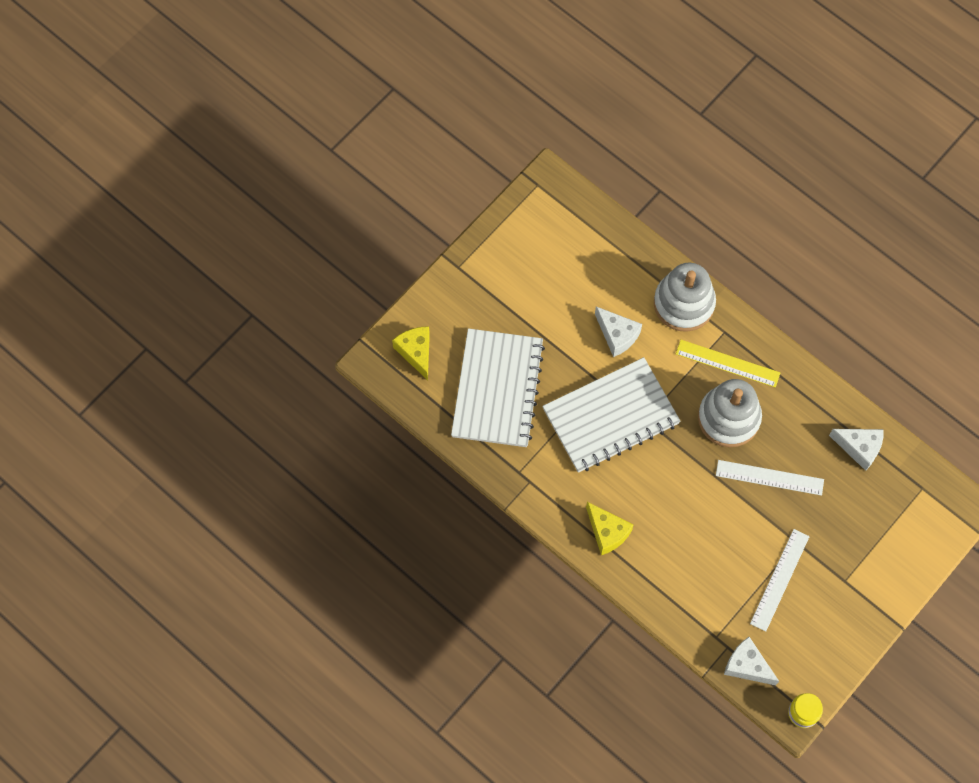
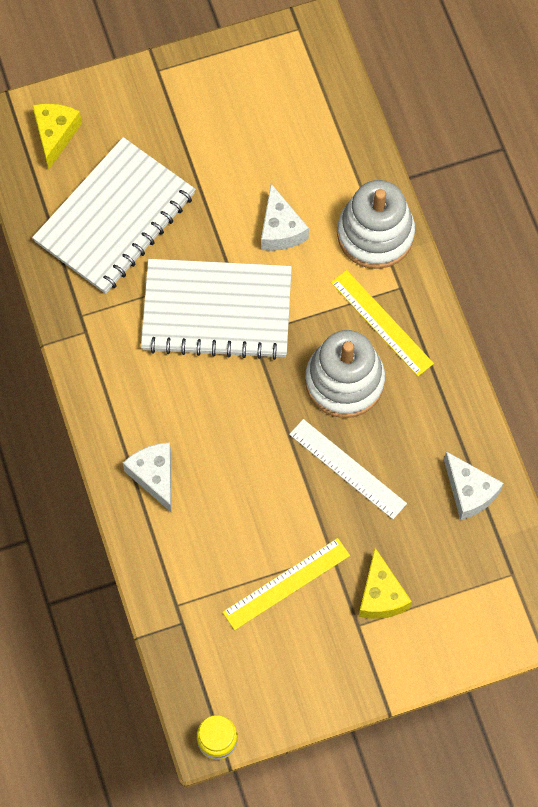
camera: 30 degrees right, 0 degrees up
yellow cheese [586,502,633,555] -> yellow cheese moved to [359,548,412,619]
white cheese [724,637,779,685] -> white cheese moved to [123,442,172,513]
white ruler [750,529,810,632] -> yellow ruler [222,538,350,630]

